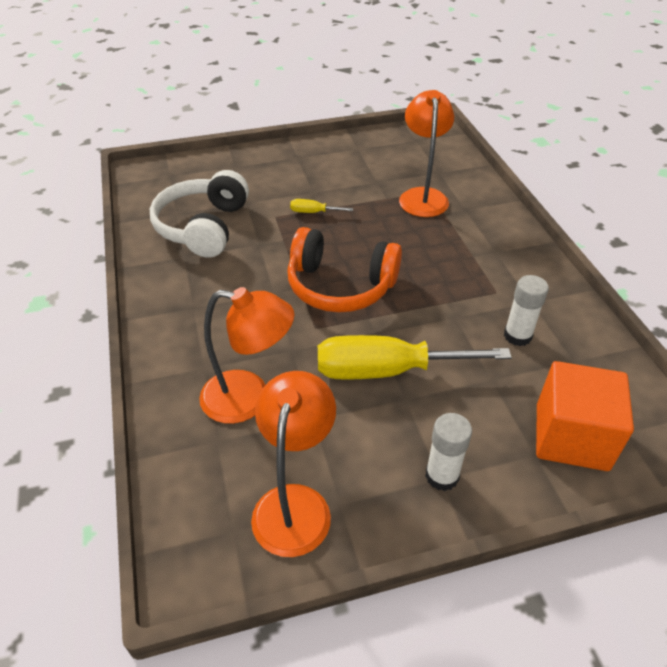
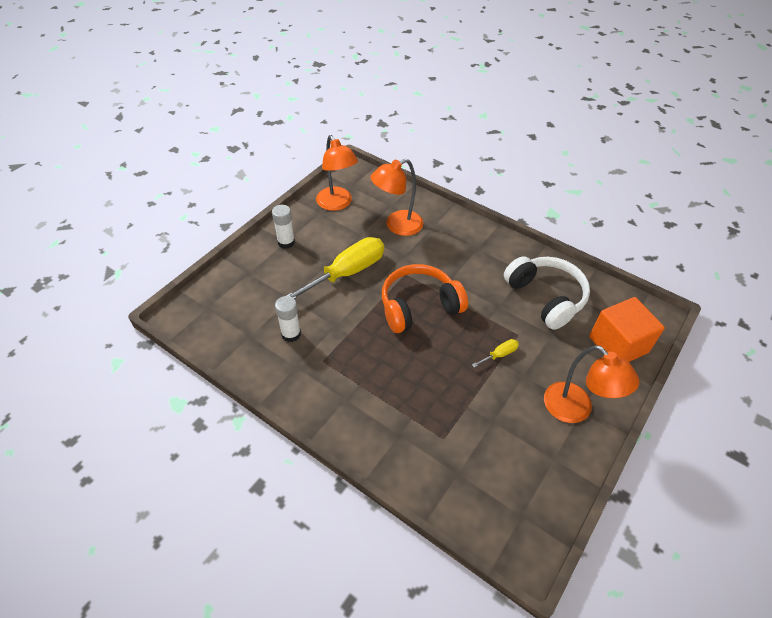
camera: 140 degrees right, 5 degrees up
orange lamp [399,90,454,217] -> orange lamp moved to [544,345,639,423]
orange cube [536,361,634,471] -> orange cube moved to [589,297,665,362]

